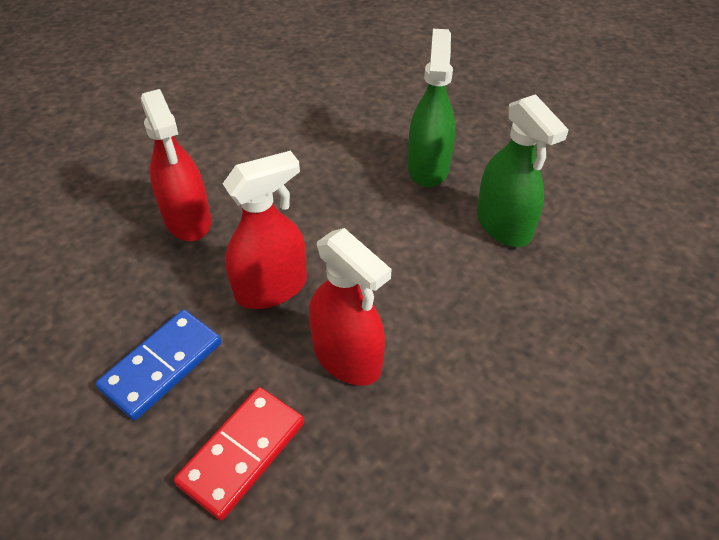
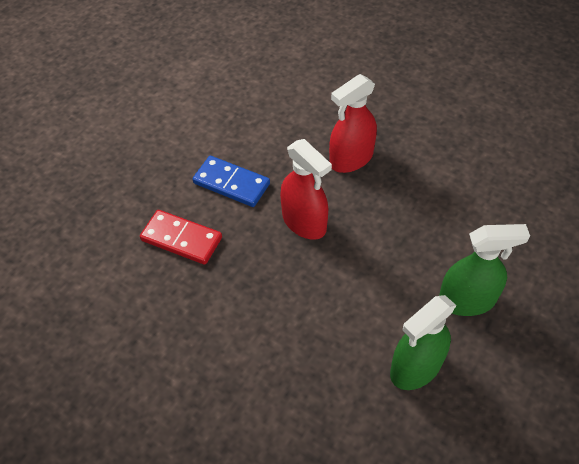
camera: 80 degrees right, 5 degrees up
red spray bottle [309,228,392,386] -> none

